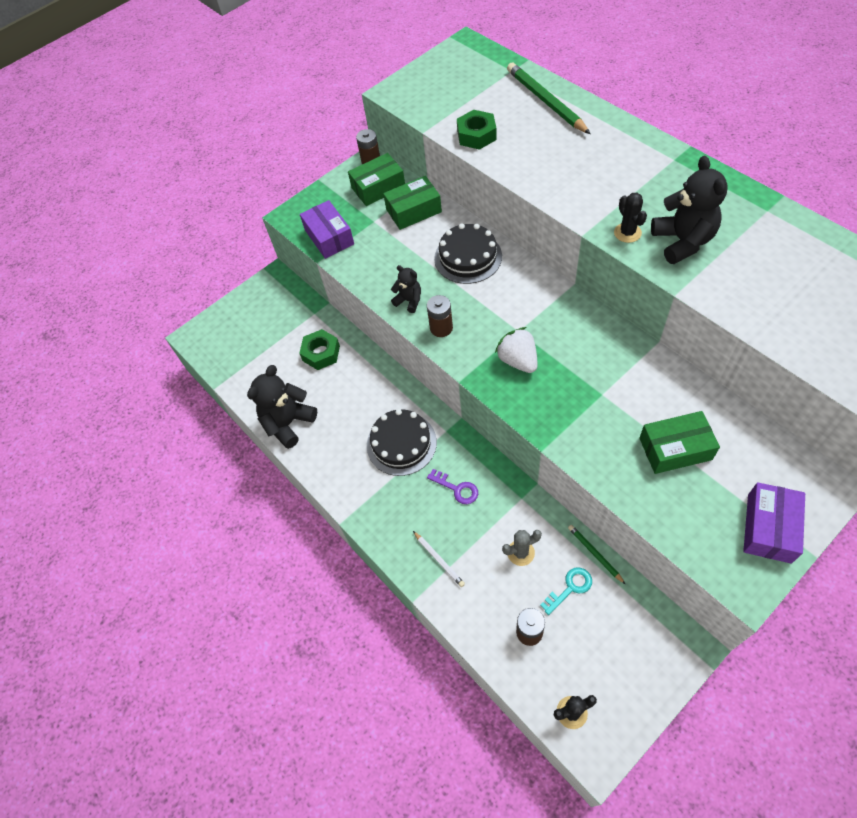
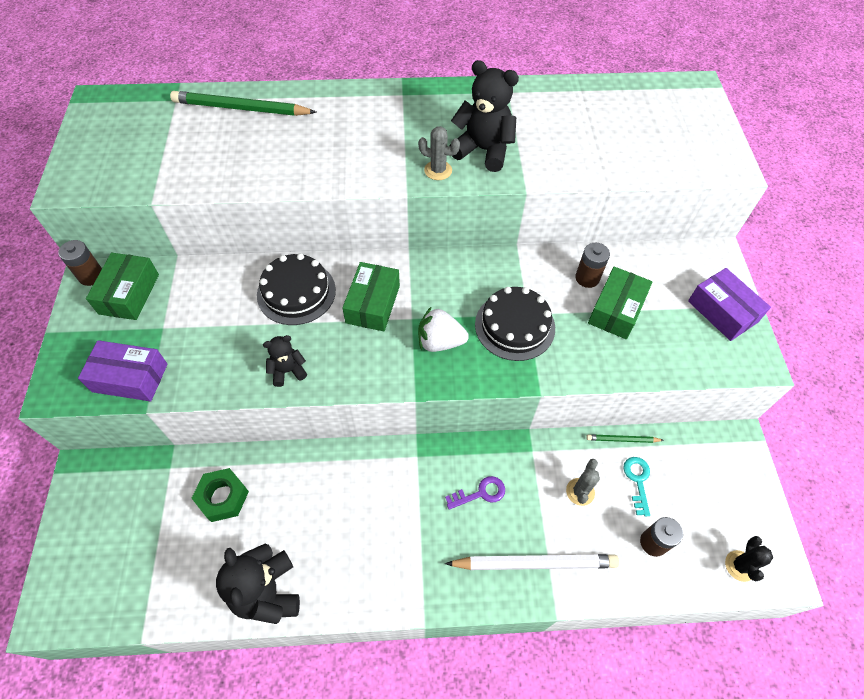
camera: 60 degrees left, 0 degrees up
black cake [367,409,437,476] -> black cake moved to [475,287,555,361]
green box [383,176,442,230] -> green box moved to [342,262,400,331]
white pencil [413,531,465,587] -> white pencil [445,554,619,570], size x2.02
brown battery [427,295,453,337] -> brown battery moved to [575,243,610,288]
green nut [457,110,497,150] -> none
black cactus [614,192,647,243] -> grey cactus [418,126,460,180]

